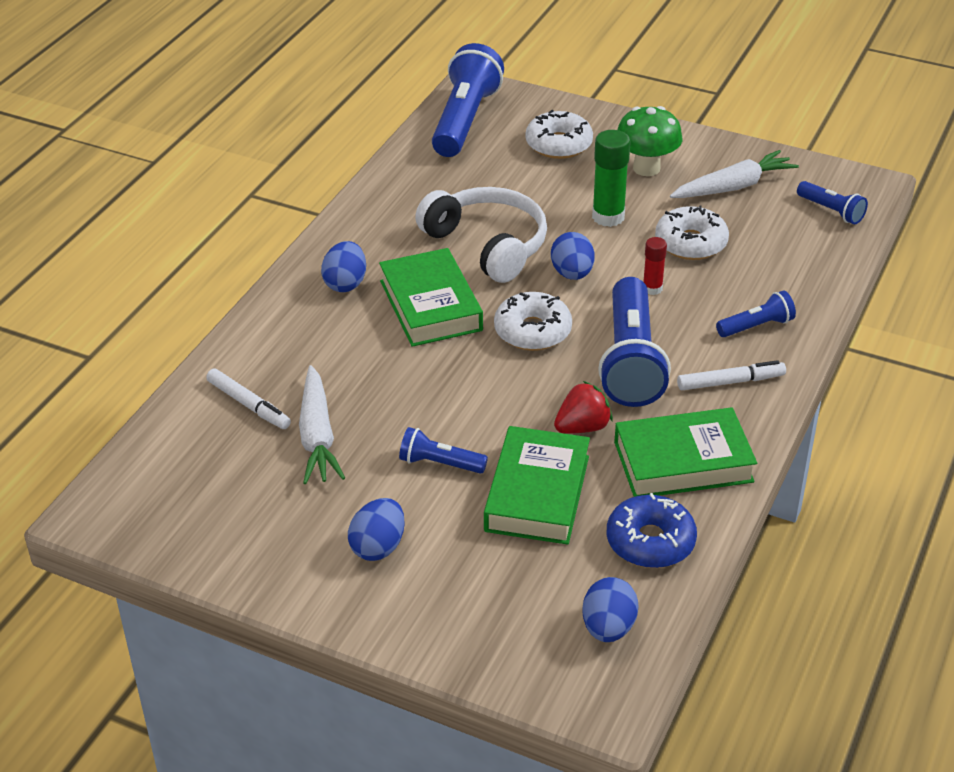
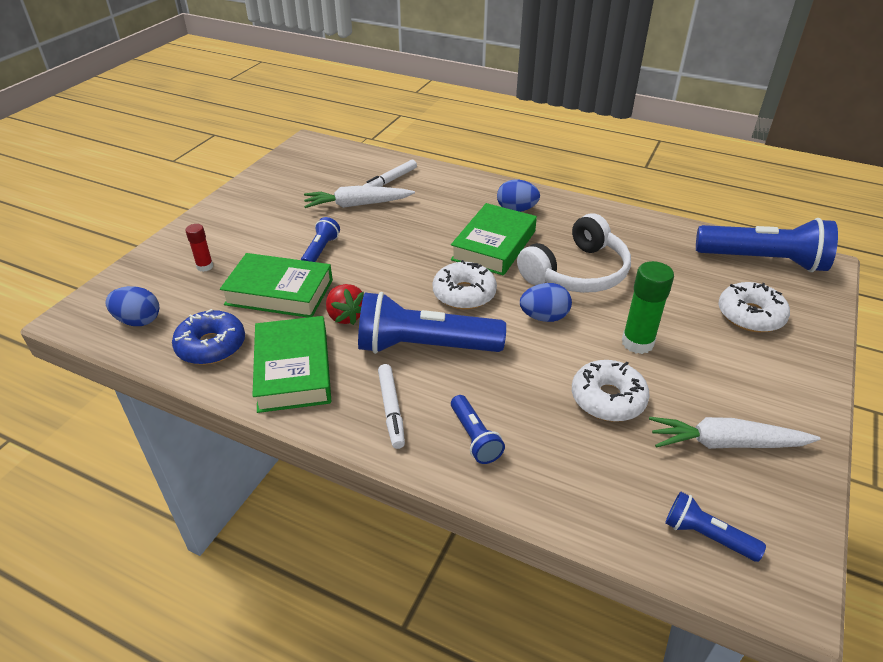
camera: 90 degrees right, 0 degrees up
blue egg [348,498,405,561] -> none
green book [379,248,483,347] -> green book turned 45 degrees counterclockwise [451,203,537,276]
green mushroom [618,106,682,176] -> none
red glue stick [643,237,667,295] -> red glue stick moved to [185,224,213,272]
white carrot [670,150,799,198] -> white carrot turned 120 degrees clockwise [649,417,820,449]
blue flashlight [797,181,868,224] -> blue flashlight turned 75 degrees clockwise [665,492,766,562]

